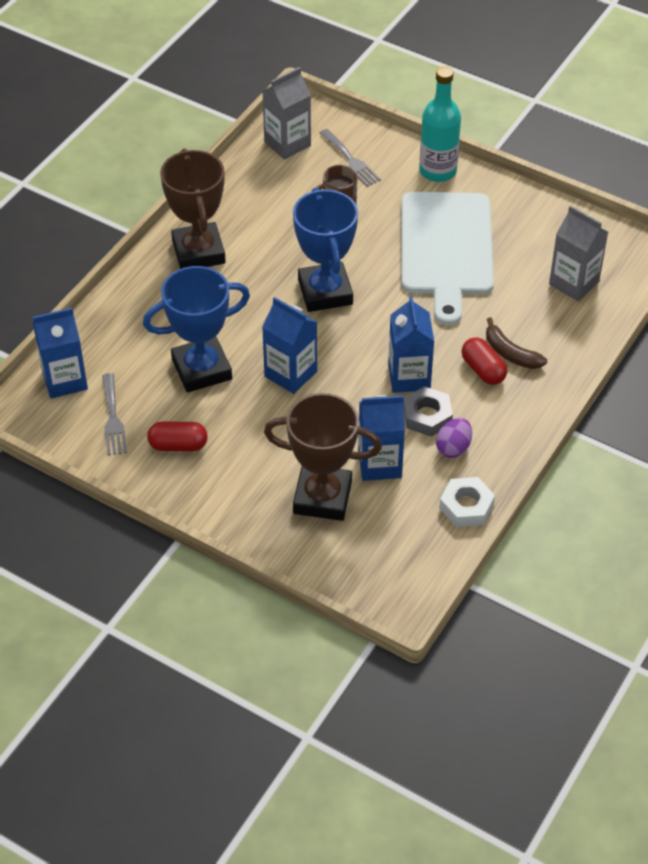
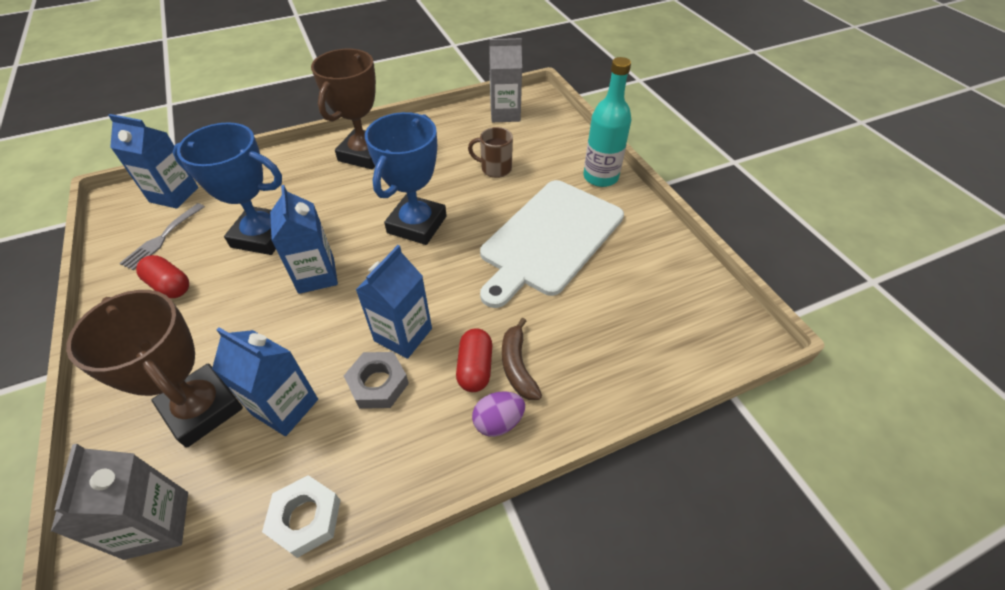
camera: 35 degrees right, 0 degrees up
grey fork [320,129,381,187] -> none
purple egg [436,418,472,458] -> purple egg moved to [472,391,525,437]
grey carton [549,205,608,301] -> grey carton moved to [51,444,188,560]

